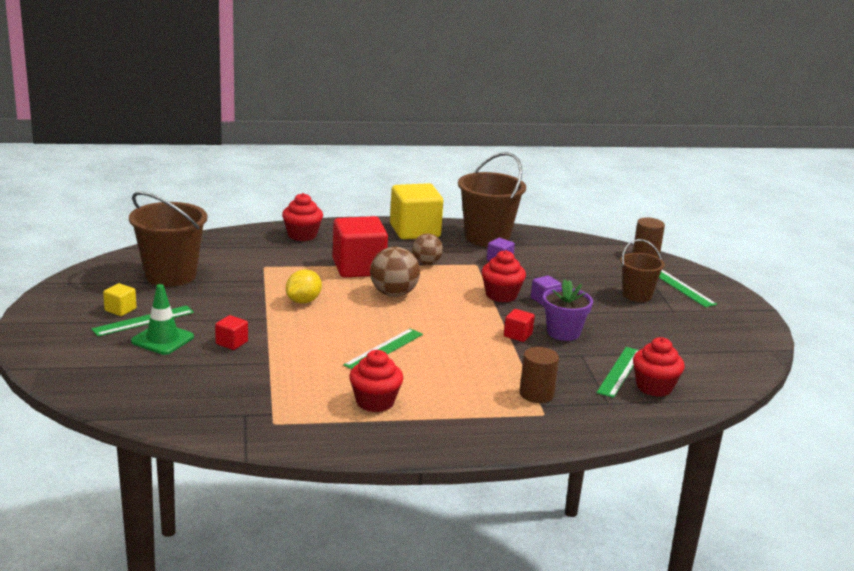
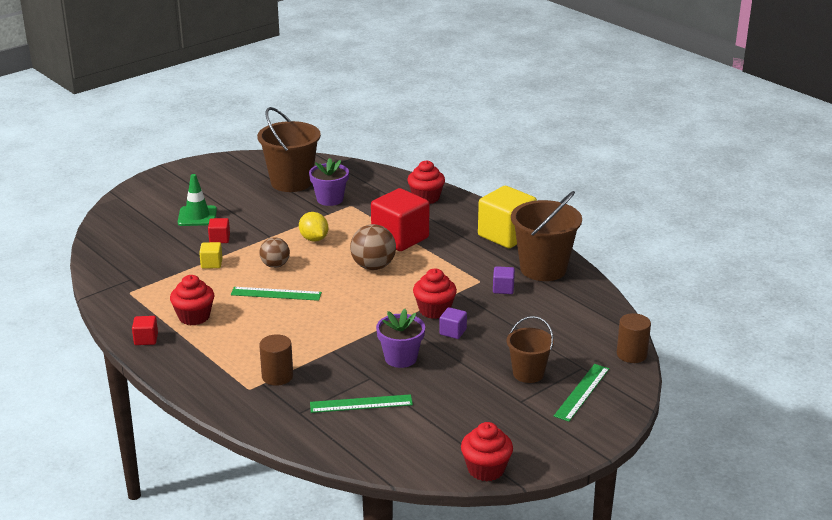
camera: 60 degrees right, 5 degrees up
green ruler [91,305,194,336] -> none
yellow cube [103,283,136,316] -> yellow cube moved to [199,242,222,269]
yellow lemon [286,270,322,304] -> yellow lemon turned 60 degrees clockwise [299,212,328,242]
brown ball [412,234,443,265] -> brown ball moved to [259,237,290,268]
red cube [504,309,535,342] -> red cube moved to [132,316,158,345]
red cupcake [633,337,685,397] -> red cupcake moved to [461,422,513,481]
none -> purple flower pot [309,158,349,206]

